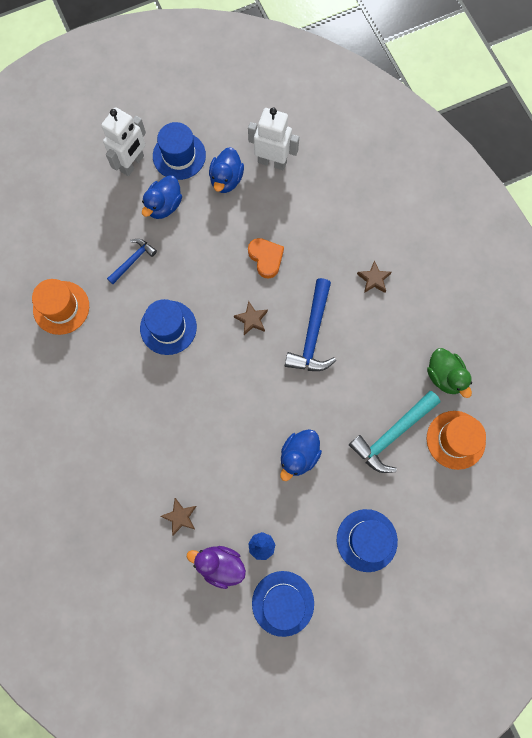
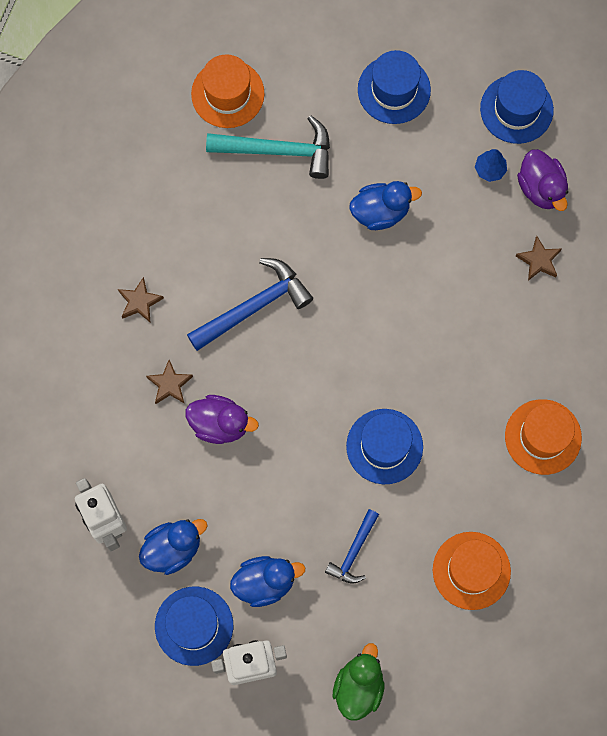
camera: 135 degrees left, 0 degrees up
blue hammer [107,239,157,284] -> blue hammer turned 60 degrees counterclockwise [325,509,379,584]
brown star [234,301,268,335] -> brown star moved to [146,360,193,404]
orange heart [248,238,284,279] -> purple duck [185,395,259,444]
green duck [427,348,472,398] -> green duck moved to [333,643,385,721]
none -> orange hat [505,399,582,475]

